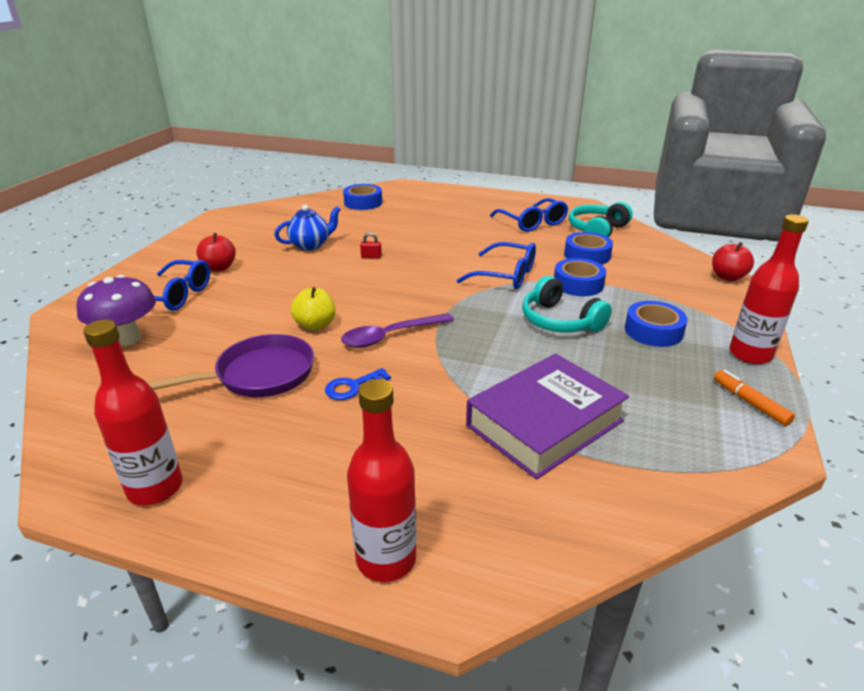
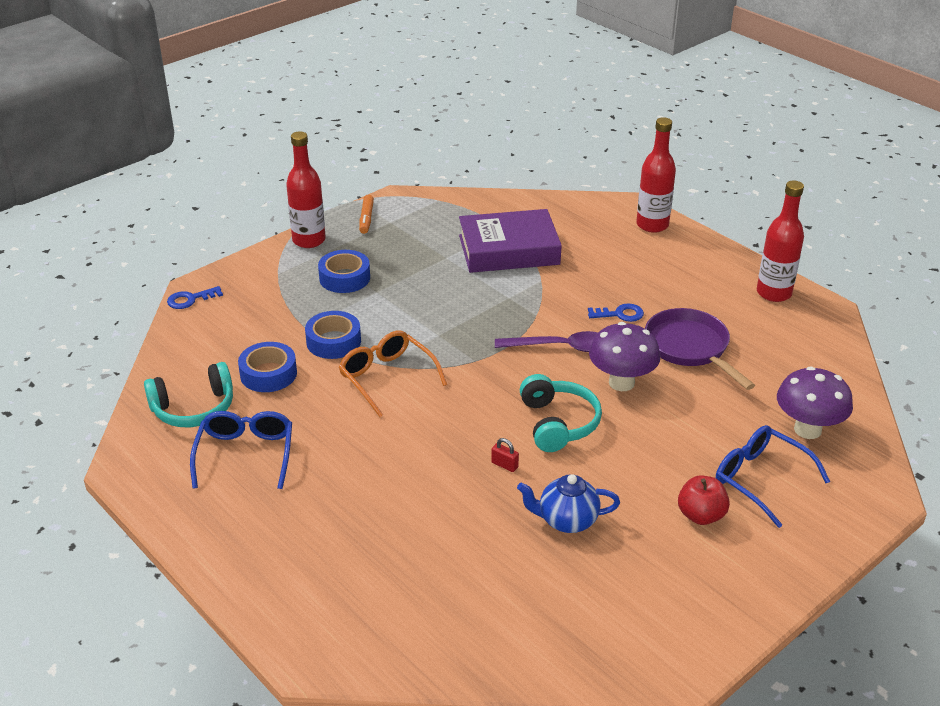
camera: 150 degrees left, 5 degrees up
purple pan [147,334,314,397] -> purple pan turned 60 degrees clockwise [645,308,755,390]
yellow apple [291,287,335,331] -> purple mushroom [589,322,661,391]
blue tape [343,184,382,210] -> none
blue glasses [457,242,536,289] -> orange glasses [339,330,447,417]
turquoise headphones [522,276,612,333] -> turquoise headphones moved to [520,374,602,452]
red apple [712,242,754,281] -> blue key [167,286,223,309]

